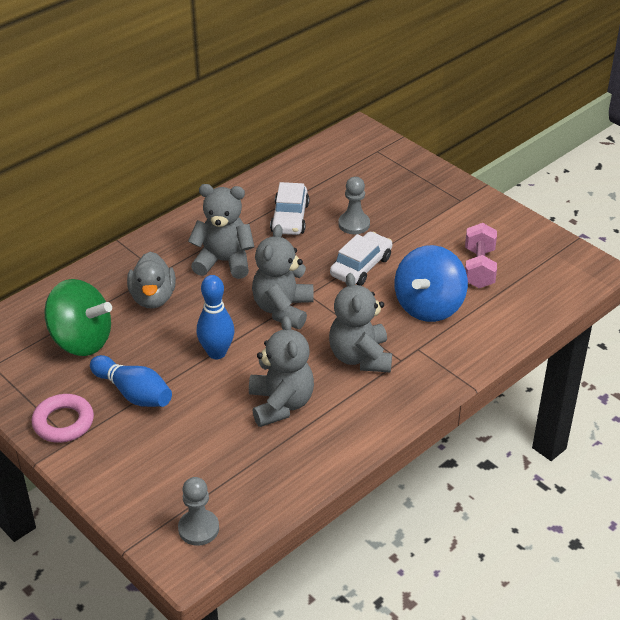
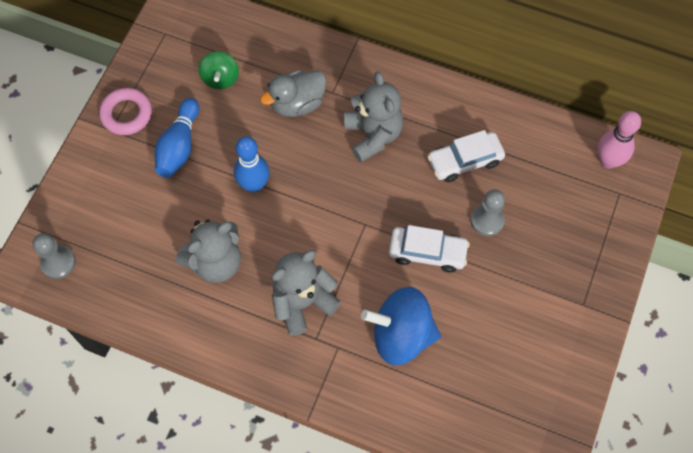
camera: 65 degrees right, 25 degrees up
green spinning top [44,279,112,356] -> green spinning top [199,51,239,89], size x0.57
grey teddy bear [252,224,313,329] -> none
pink dumbbell [465,223,497,288] -> none
none -> pink bowling pin [597,111,641,169]

